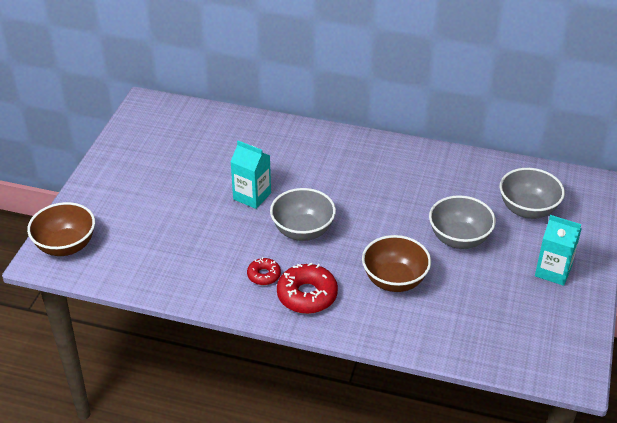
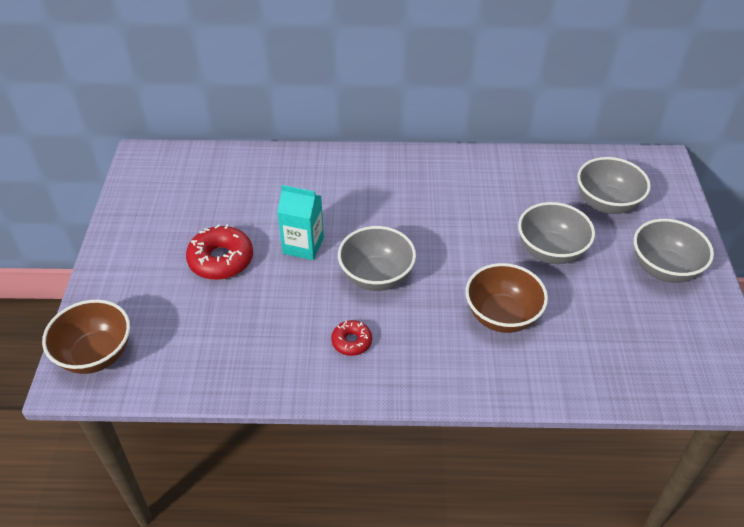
camera: 15 degrees left, 5 degrees up
red donut [277,263,338,314] -> red donut moved to [186,224,253,280]
turquoise carton [535,215,582,286] -> grey bowl [634,219,714,283]

